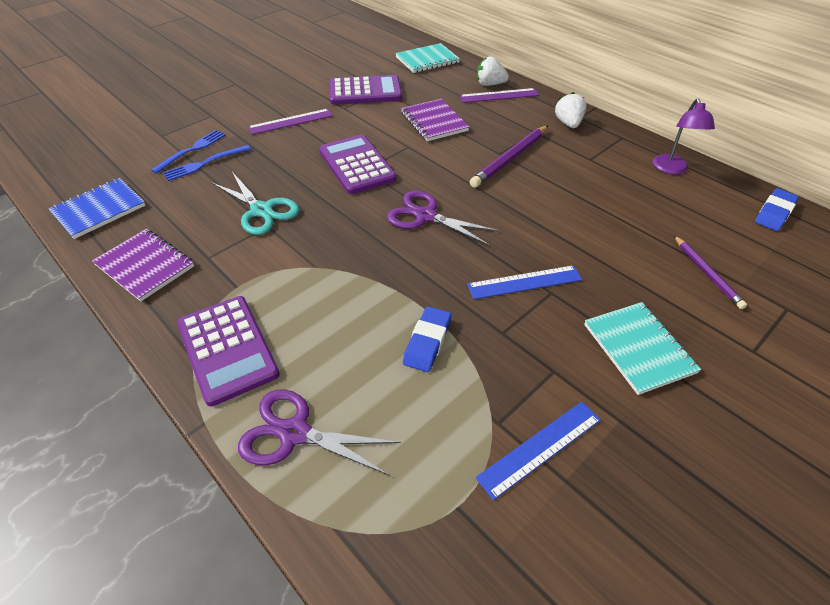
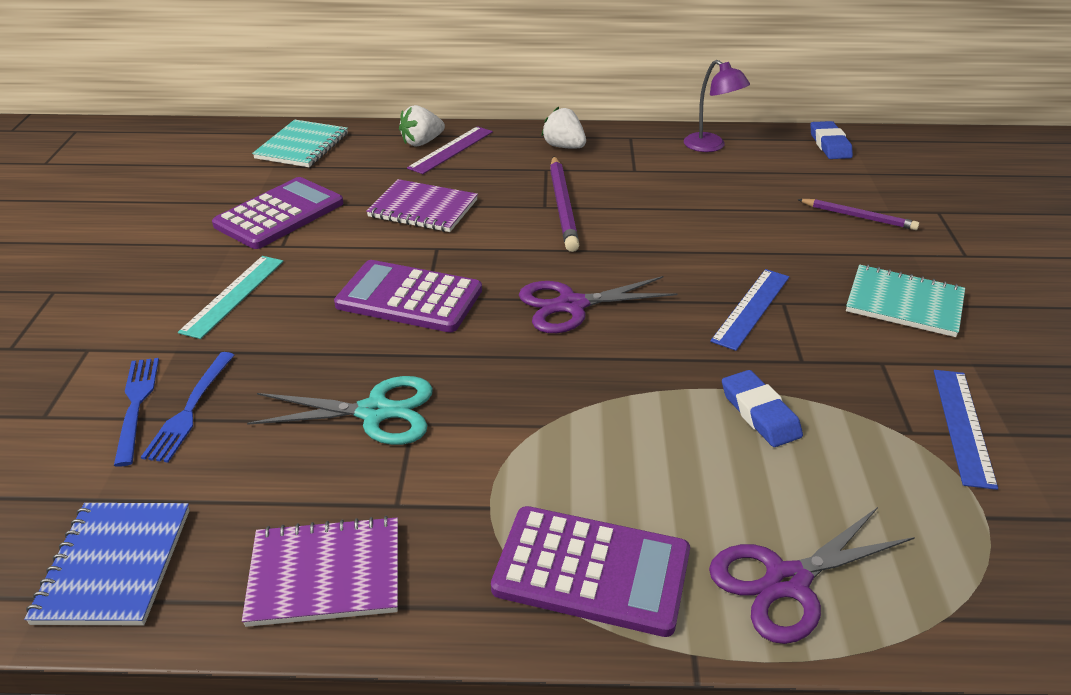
camera: 45 degrees left, 10 degrees down
purple ruler [248,109,333,135] -> turquoise ruler [178,256,284,339]

